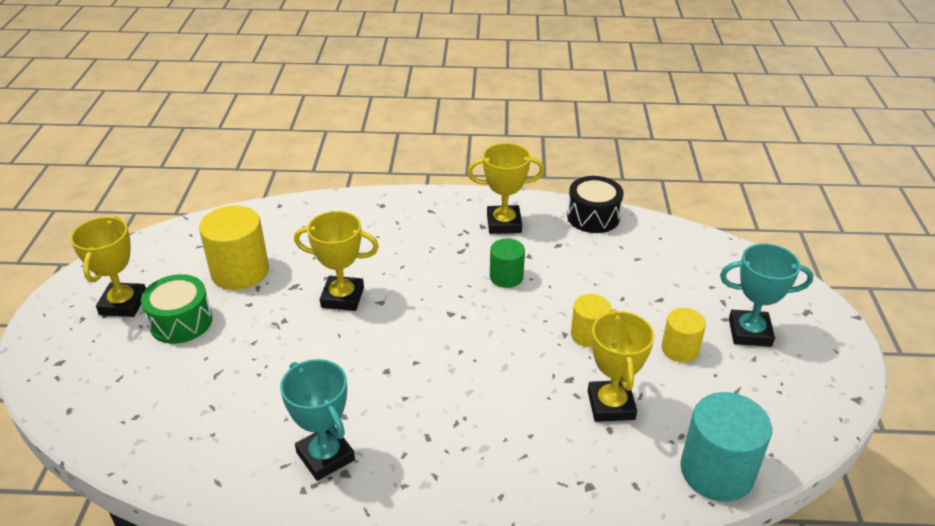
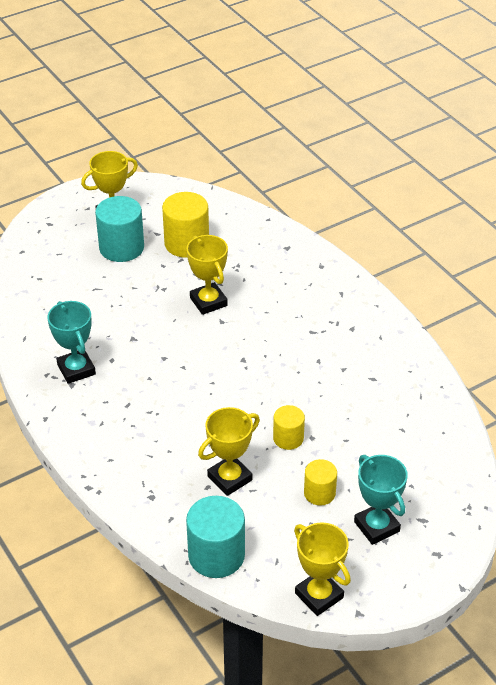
camera: 55 degrees right, 5 degrees up
green drum [141,274,212,344] -> turquoise cylinder [95,196,144,262]
turquoise trophy [280,359,355,481] -> turquoise trophy turned 45 degrees counterclockwise [47,301,96,384]
yellow trophy [467,143,545,234] -> yellow trophy moved to [294,522,351,616]
green cylinder [490,238,525,288] -> none
black drum [567,176,624,233] -> none

